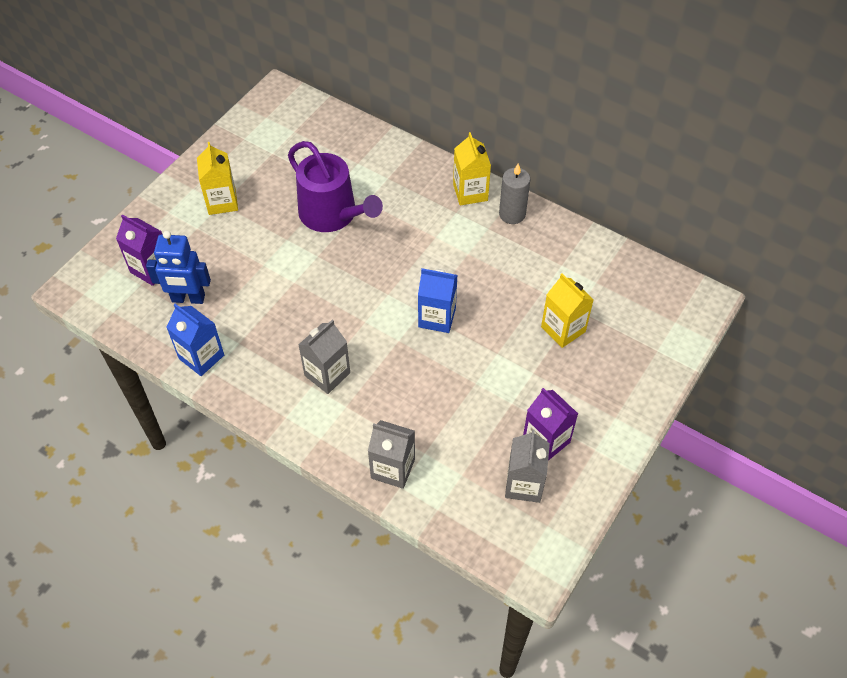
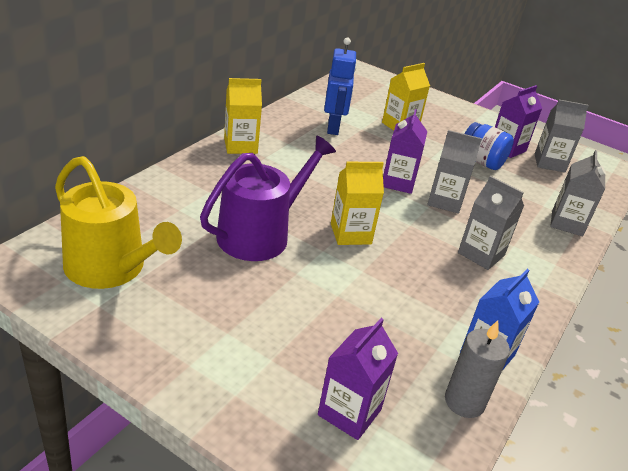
camera: 95 degrees left, 20 degrees down
blue robot [146,231,211,304] -> blue robot moved to [324,37,357,135]
yellow carton [197,142,238,215] -> yellow carton moved to [331,162,384,245]
blue carton [418,268,457,333] -> purple carton [383,109,427,194]
grey candle [499,164,530,224] -> grey candle moved to [445,320,510,418]
none -> yellow watering can [55,156,182,289]
none -> grey carton [427,130,482,214]
none -> blue jar [464,122,514,170]

